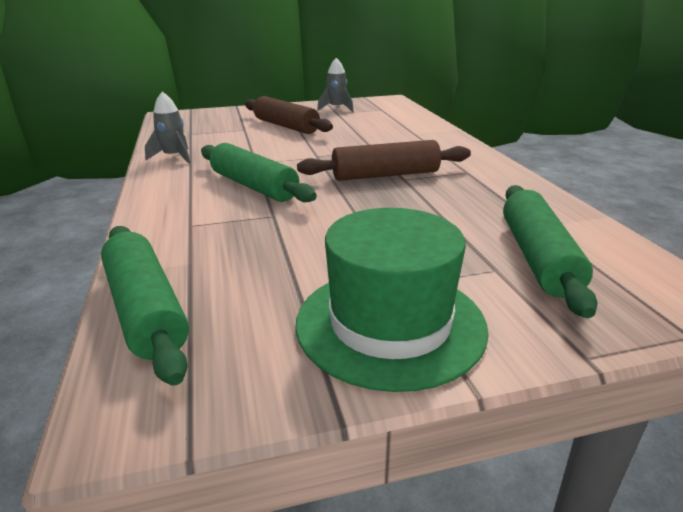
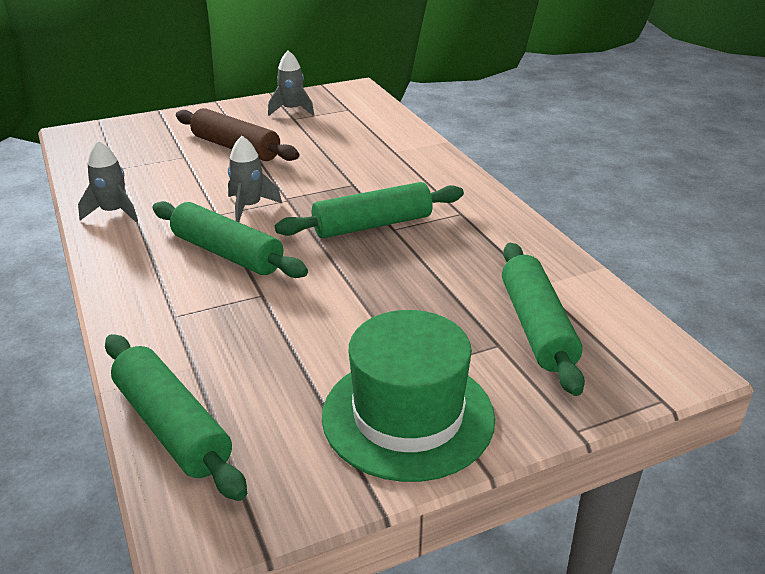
camera: 10 degrees left, 5 degrees up
brown rolling pin [297,140,471,181] -> green rolling pin [275,182,464,238]
none -> grey rocket [228,136,282,222]

